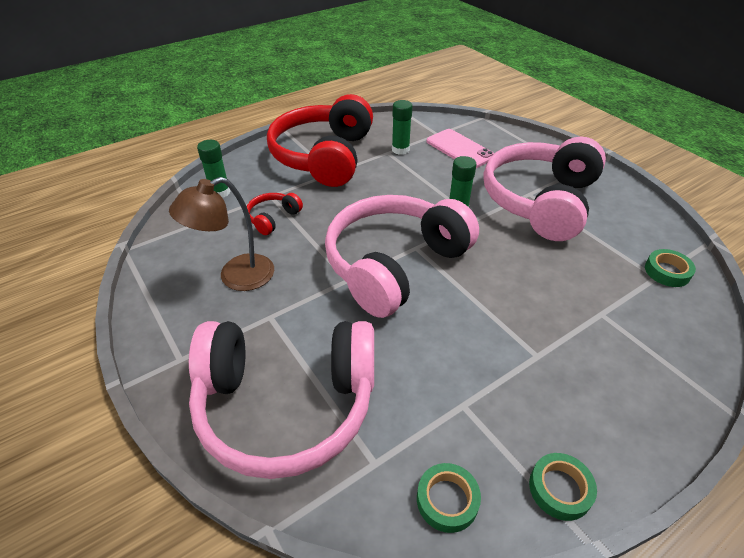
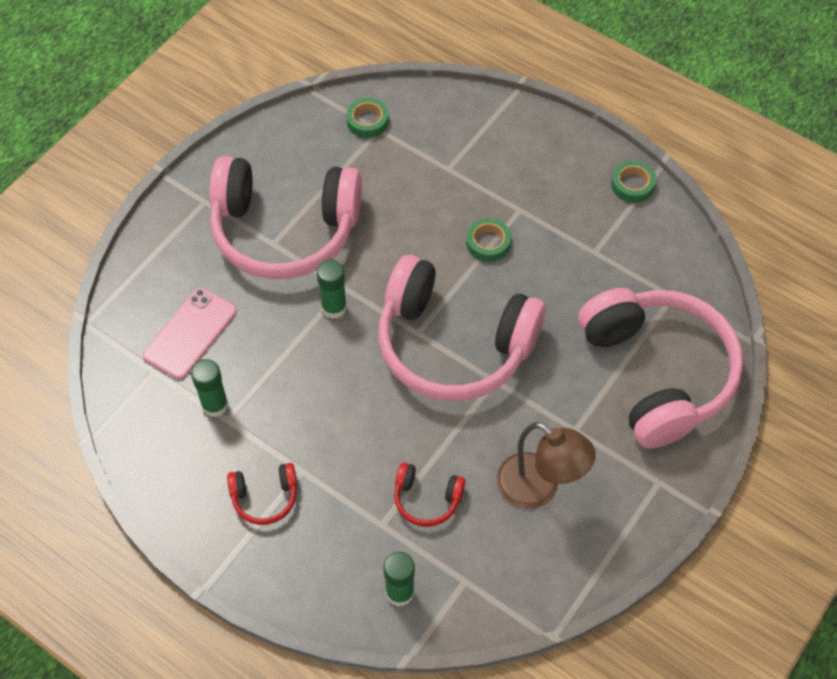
camera: 110 degrees left, 15 degrees up
red headphones [267,94,373,187] -> red headphones [227,463,297,525], size x0.41
green tape [417,463,481,533] -> green tape moved to [466,218,511,262]

